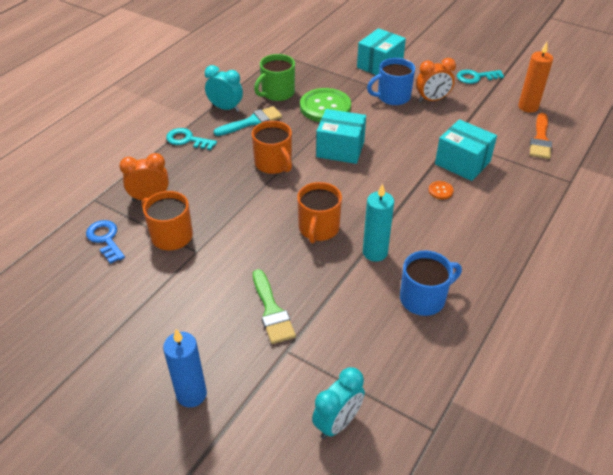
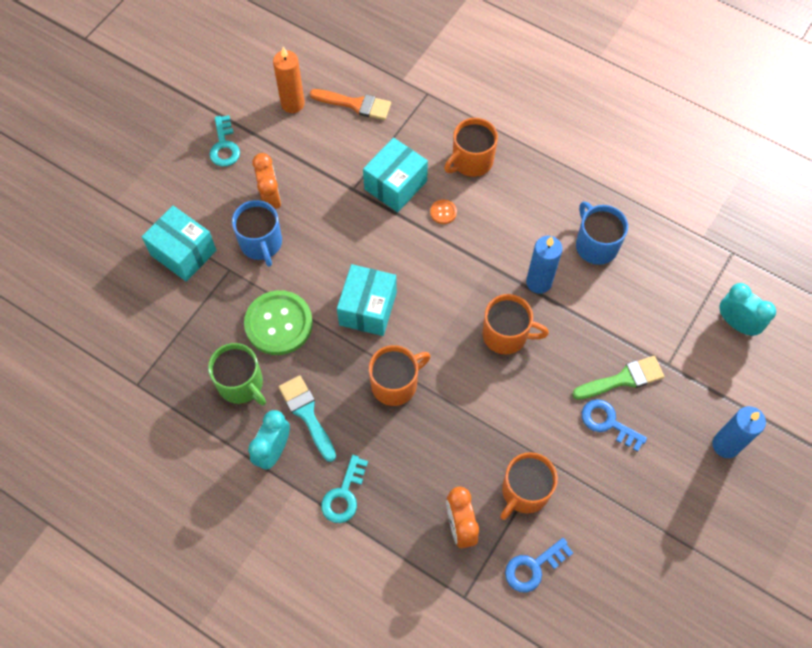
camera: 90 degrees left, 20 degrees up
turquoise candle [363,183,394,262] -> blue candle [526,236,563,294]
none -> orange mug [444,118,498,177]
none -> blue key [582,399,647,452]

